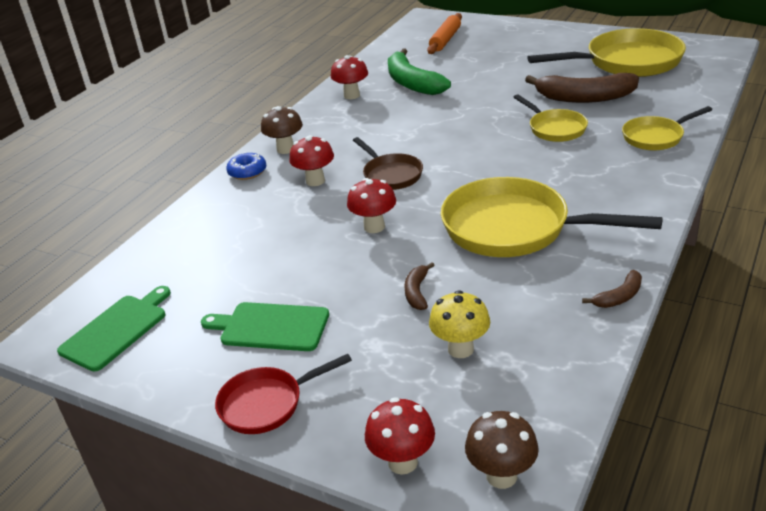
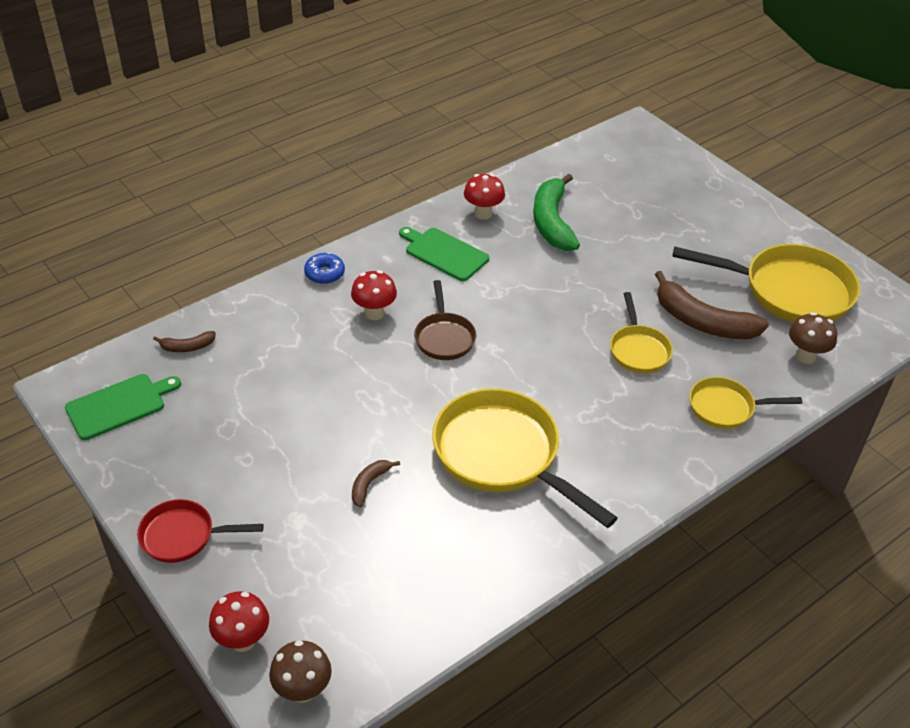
camera: 20 degrees right, 10 degrees up
green cutting board [201,302,329,351] -> green cutting board moved to [399,227,489,281]
brown mushroom [261,106,303,154] -> brown mushroom moved to [789,312,837,364]
red mushroom [347,178,396,233] -> none
orange rolling pin [427,13,462,54] -> none
yellow mushroom [429,290,490,358] -> none
brown banana [582,270,642,308] -> brown banana moved to [153,331,216,352]

